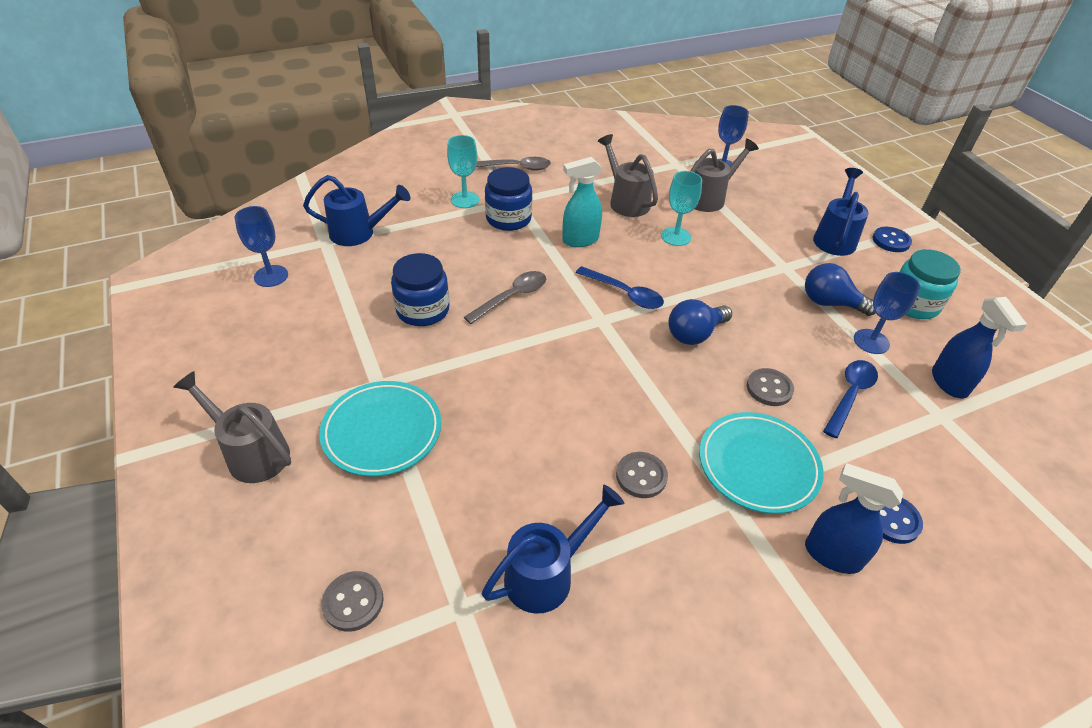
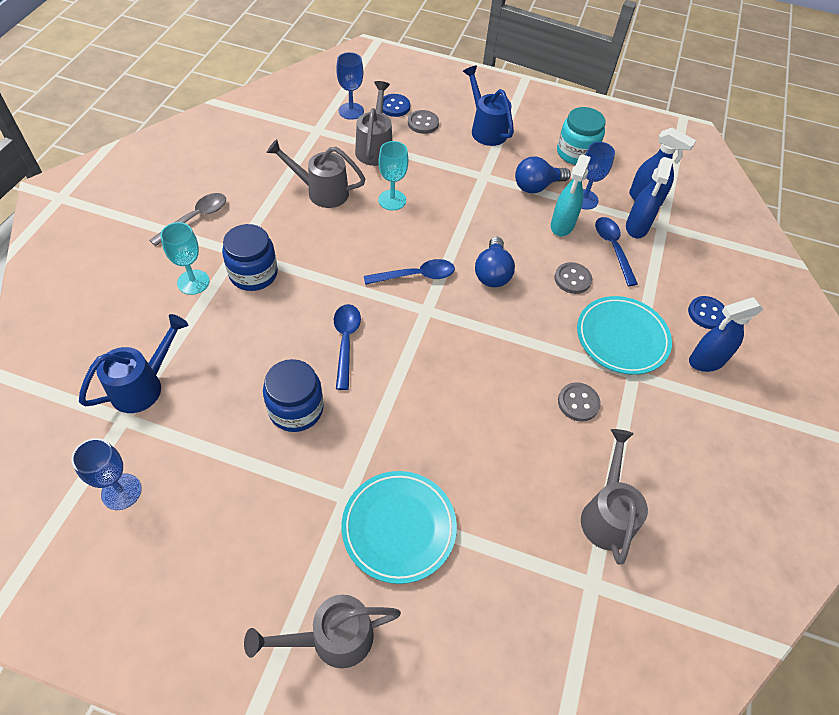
camera: 50 degrees left, 10 degrees up
grey button [321,571,384,632] -> grey button moved to [408,110,439,134]
grey spoon [464,271,546,324] -> blue spoon [334,304,361,390]
blue watering can [482,485,625,614] -> grey watering can [581,429,648,565]
turquoise spray bottle [562,157,602,247] -> turquoise spray bottle moved to [551,154,591,236]
blue button [873,227,912,252] -> blue button moved to [383,94,410,117]
none -> blue spray bottle [626,157,673,238]

